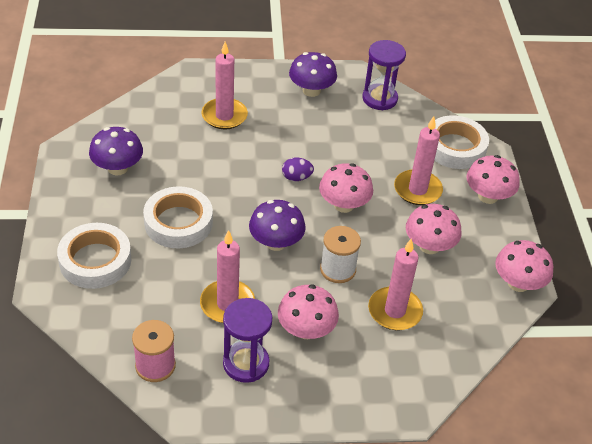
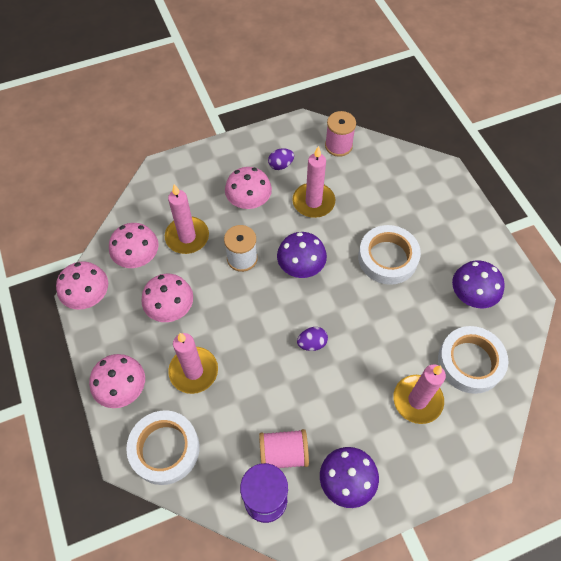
camera: 165 degrees right, 15 degrees up
white tape [57,223,131,289] -> white tape moved to [438,326,508,394]
purple hourglass [223,298,272,383] -> purple egg [268,148,294,170]
pink mushroom [319,163,373,213] -> pink mushroom moved to [109,223,159,268]
none -> pink spool [259,429,309,468]

